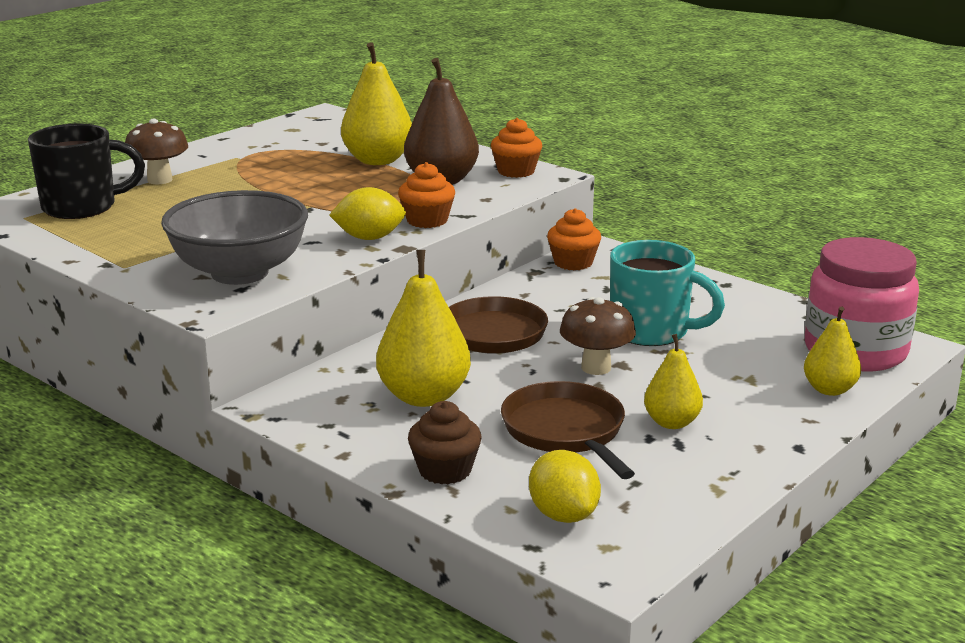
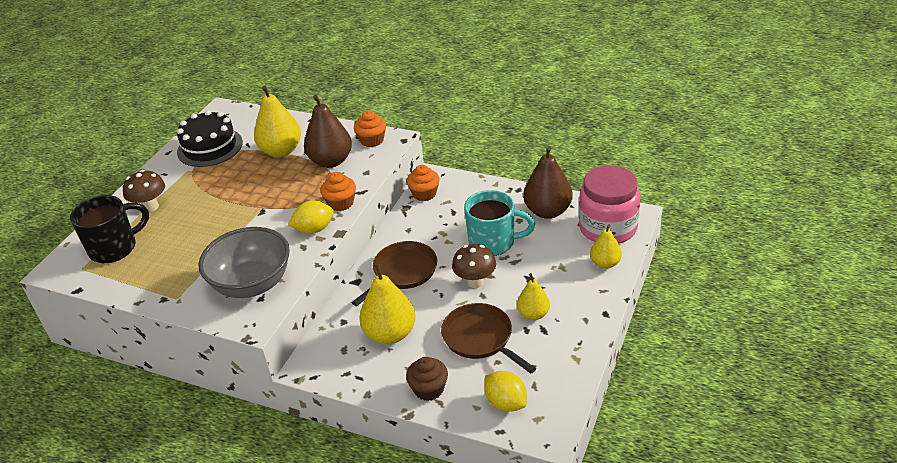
camera: 15 degrees left, 15 degrees up
none -> black cake [177,110,243,167]
none -> brown pear [523,146,573,219]

